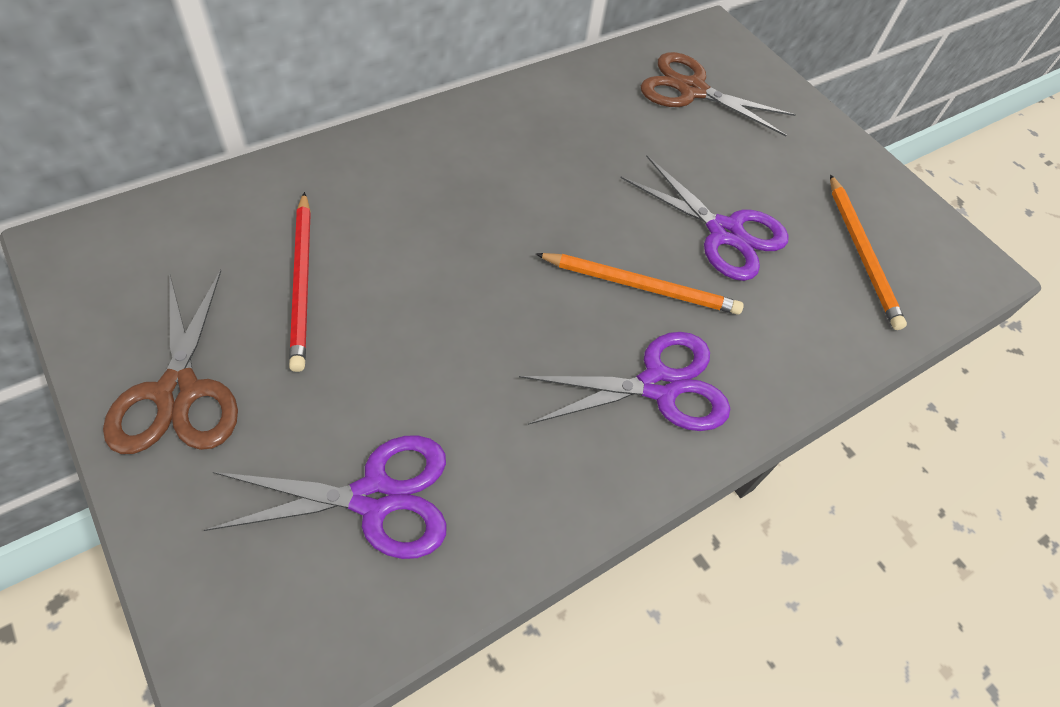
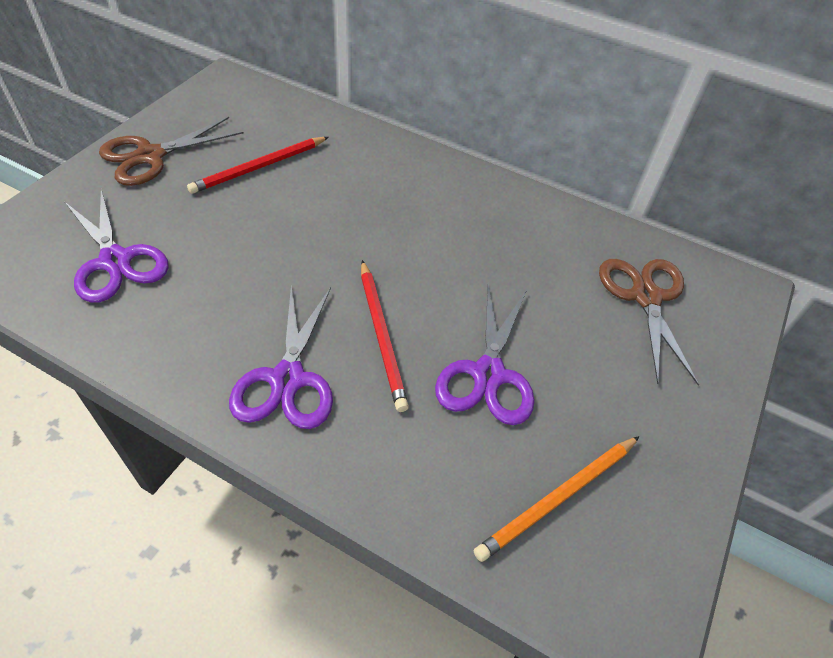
camera: 65 degrees right, 5 degrees down
purple scissors [519,332,730,431] -> purple scissors turned 45 degrees clockwise [229,286,333,429]
orange pencil [535,253,744,315] -> red pencil [361,260,409,412]

